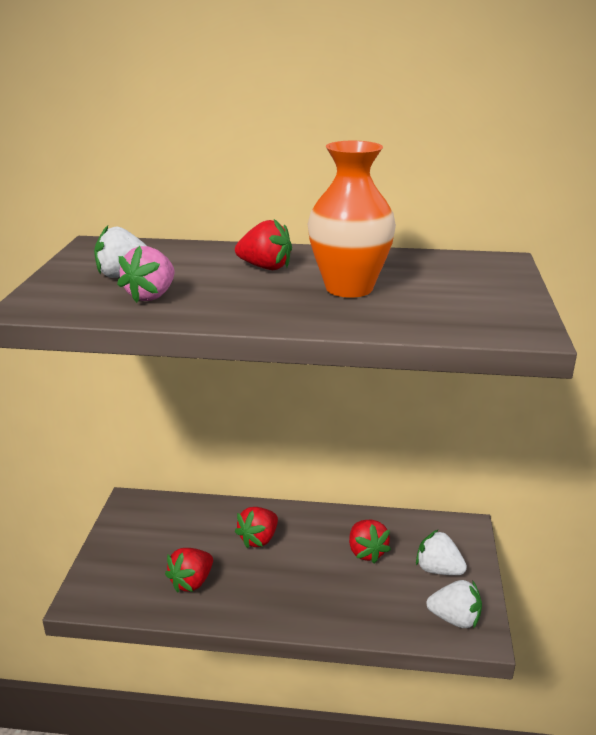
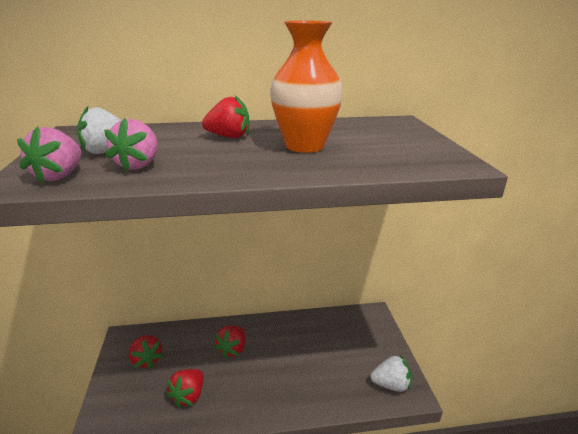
camera: 15 degrees left, 0 degrees up
red strawberry [349,520,391,564] -> red strawberry moved to [129,335,163,368]
white strawberry [416,529,467,575] -> none
none -> pink strawberry [17,126,82,184]

